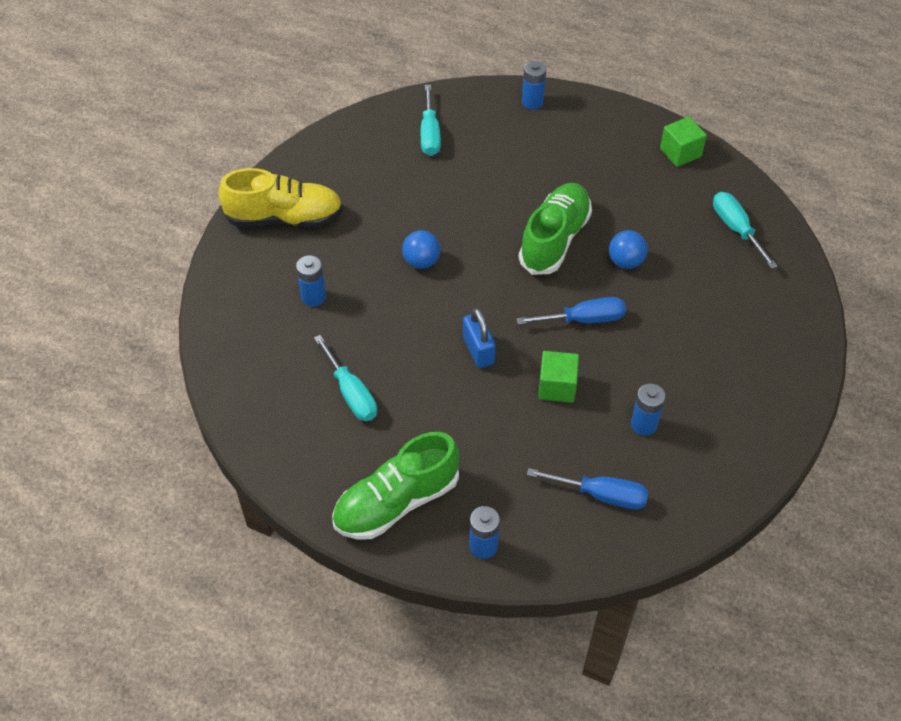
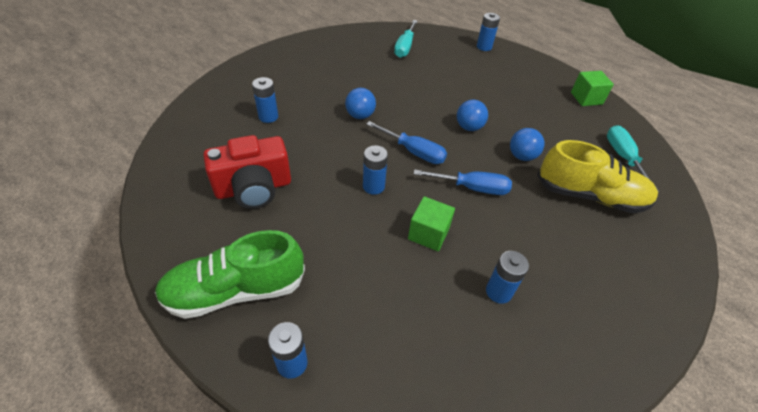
camera: 15 degrees right, 5 degrees down
yellow shoe [219,168,343,227] -> yellow shoe moved to [537,140,658,213]
turquoise screwdriver [314,335,377,421] -> red camera [204,135,291,209]
blue padlock [463,308,496,368] -> blue battery [363,145,388,195]
green shoe [519,183,592,275] -> blue ball [457,100,488,131]
blue screwdriver [527,468,648,510] -> blue screwdriver moved to [366,121,447,164]

